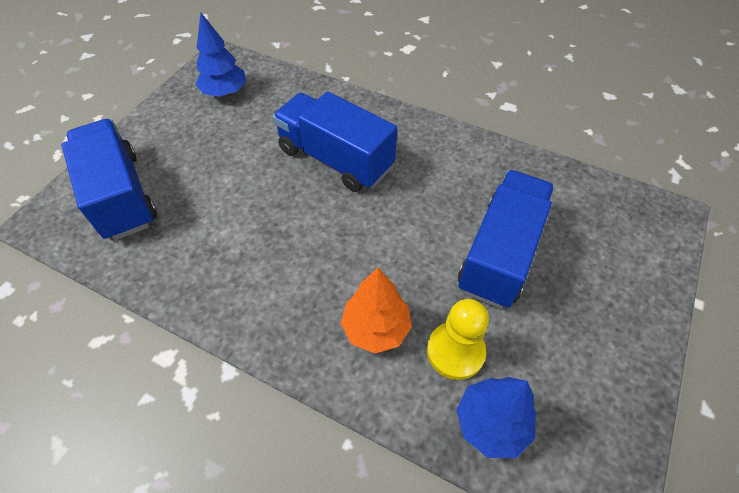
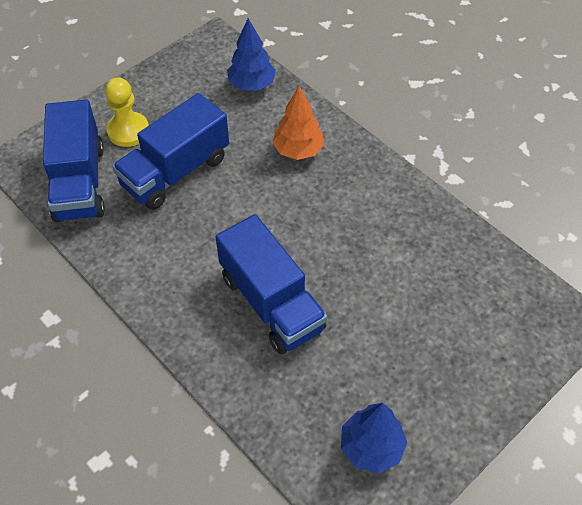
camera: 160 degrees left, 0 degrees up
blue truck [62,119,157,240] -> blue truck moved to [43,100,105,222]
yellow pawn [427,299,489,380] -> yellow pawn moved to [105,77,149,147]

